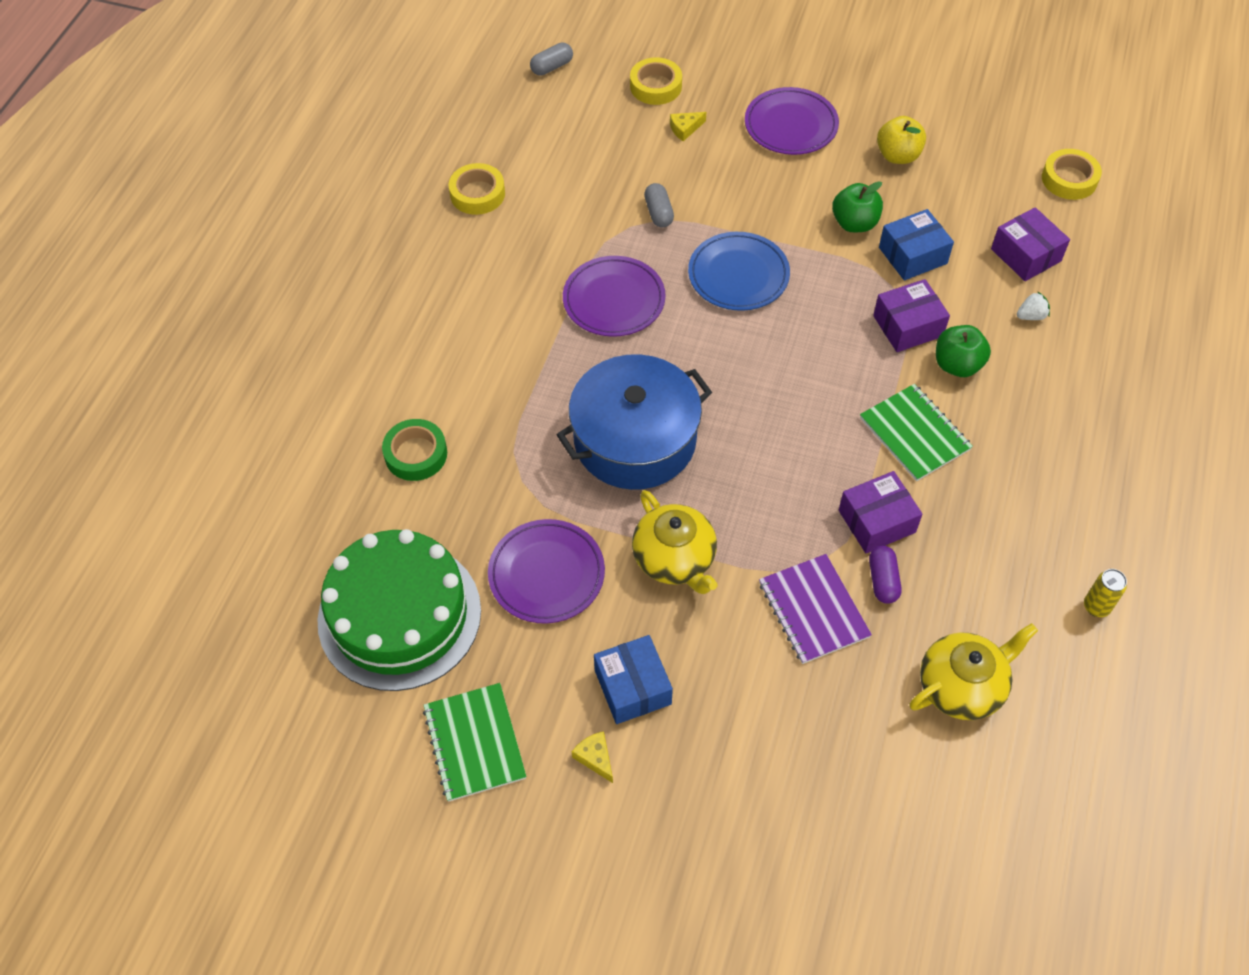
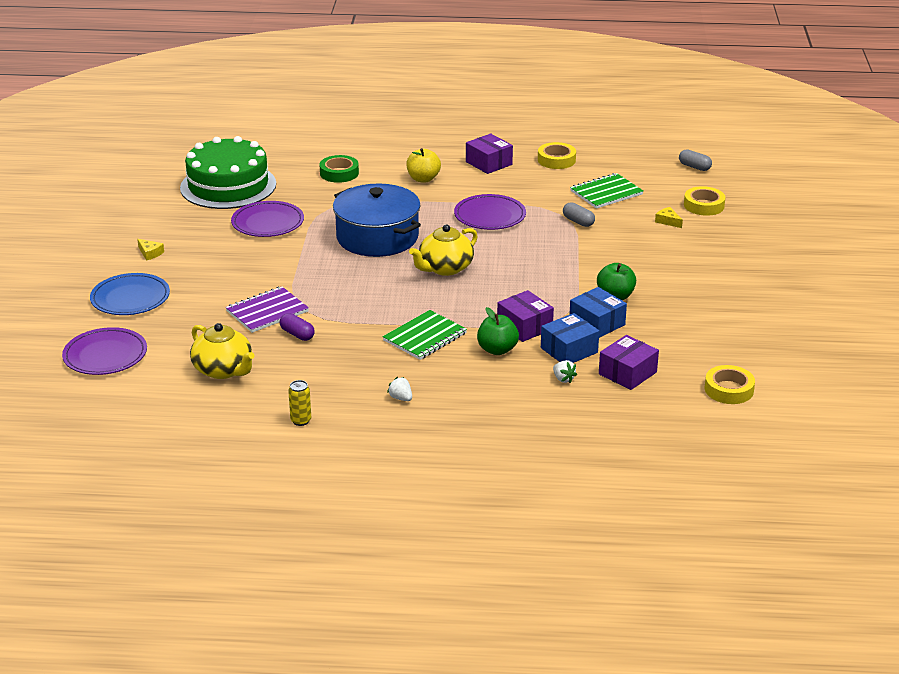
camera: 75 degrees right, 25 degrees down
green notebook [423,683,527,802] -> green notebook moved to [570,173,643,209]
yellow cheese [572,731,613,783] -> yellow cheese turned 90 degrees clockwise [137,239,164,261]
blue box [594,635,673,724] -> blue box moved to [541,313,599,363]
yellow teapot [632,490,717,594] -> yellow teapot moved to [409,225,478,276]
grey capsule [644,183,674,227] -> grey capsule turned 75 degrees clockwise [563,202,595,227]
blue plate [688,232,790,311] -> blue plate moved to [90,273,170,315]
purple plate [745,87,839,155] -> purple plate moved to [62,327,147,375]
purple box [839,471,922,553] -> purple box moved to [466,133,513,174]
purple capsule [869,545,901,604] -> purple capsule turned 60 degrees clockwise [280,313,315,341]
yellow apple [877,116,926,164] -> yellow apple moved to [406,148,441,183]
none -> white strawberry [387,377,412,401]

